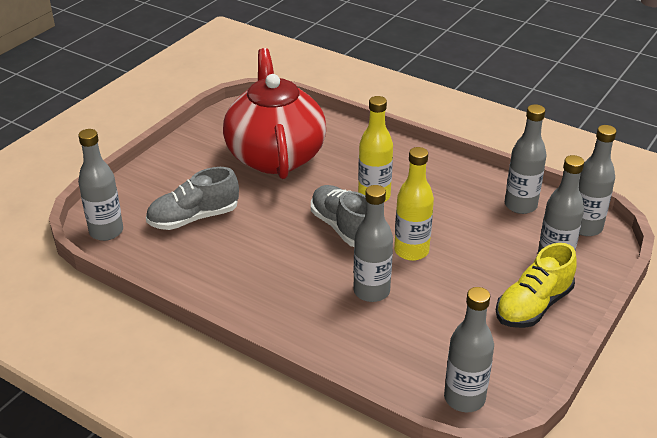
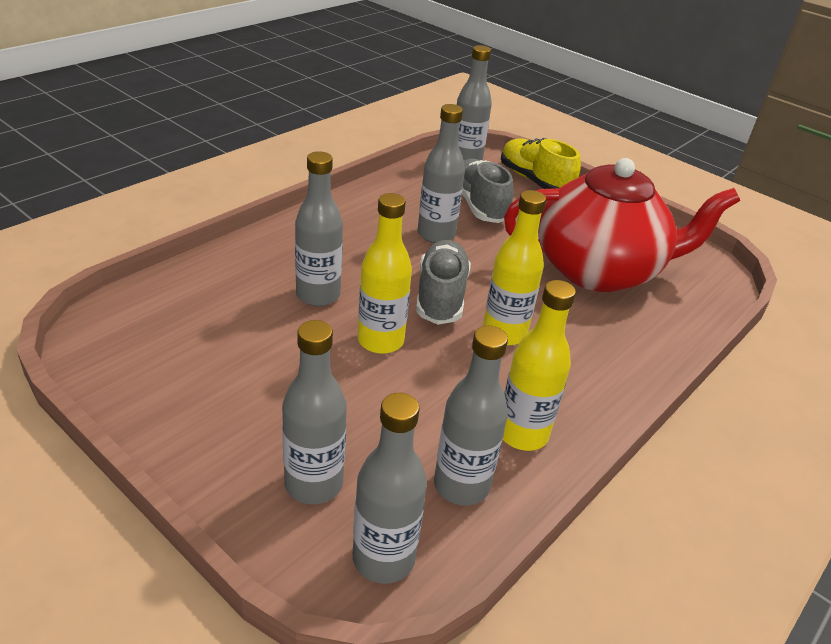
camera: 95 degrees right, 0 degrees up
grey shoe [311,185,367,247] -> grey shoe turned 60 degrees counterclockwise [416,240,471,325]
grey bottle [444,287,494,412] -> grey bottle moved to [417,104,465,243]
yellow shoe [496,243,577,328] -> yellow shoe moved to [501,138,581,189]
none -> yellow bottle [503,280,576,451]

